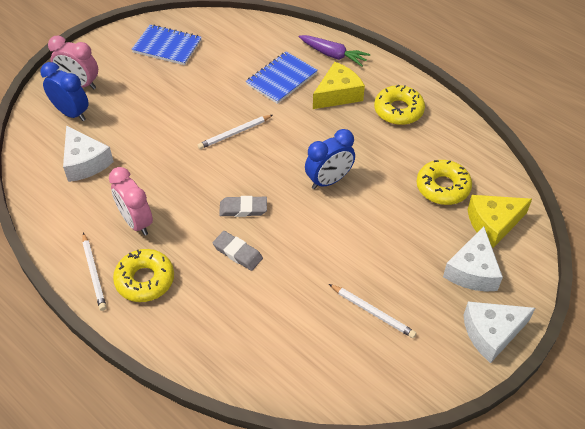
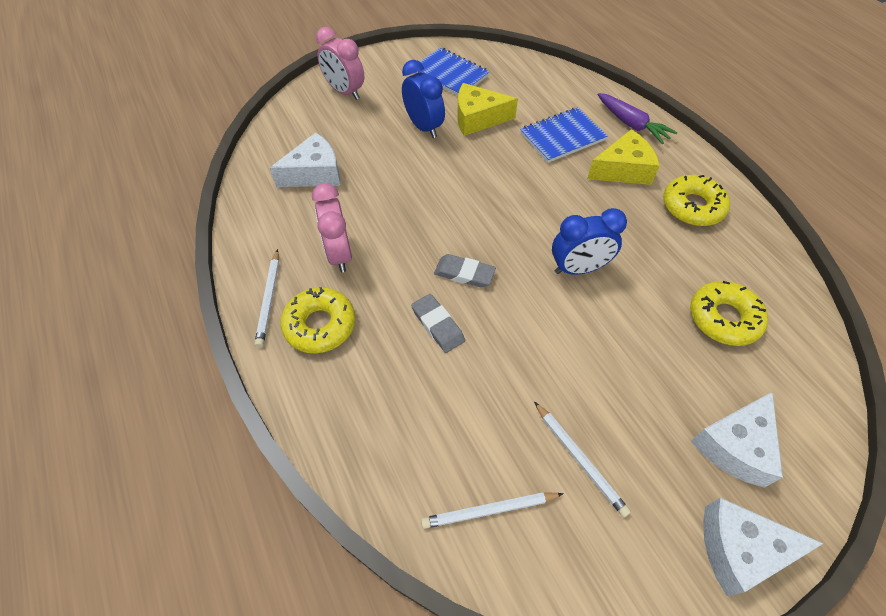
camera: 20 degrees right, 5 degrees up
blue clock [41,62,89,121] -> blue clock moved to [402,60,445,138]
white cheese [63,126,114,182] -> white cheese turned 105 degrees counterclockwise [270,132,340,187]
white pencil [198,115,273,149] -> white pencil moved to [421,492,564,529]
yellow cheese [467,195,532,248] -> yellow cheese moved to [457,83,518,136]

